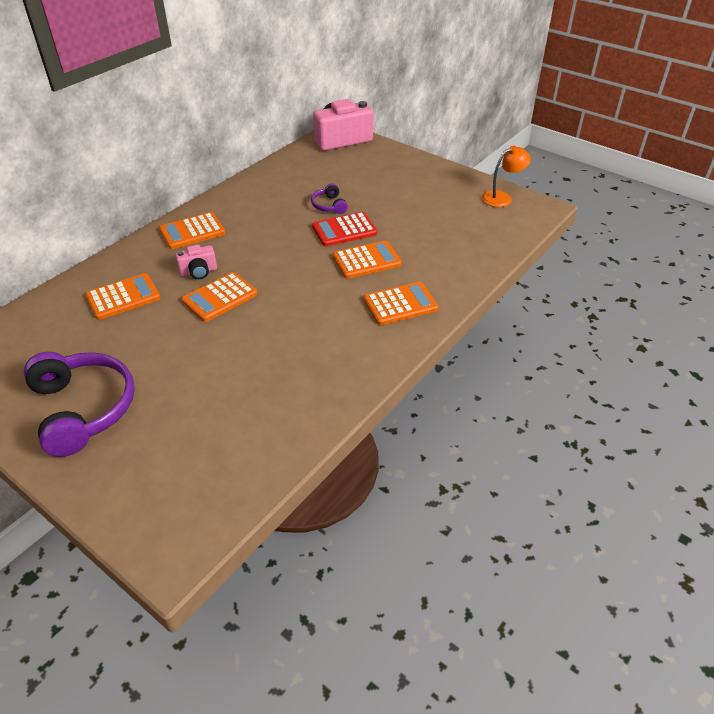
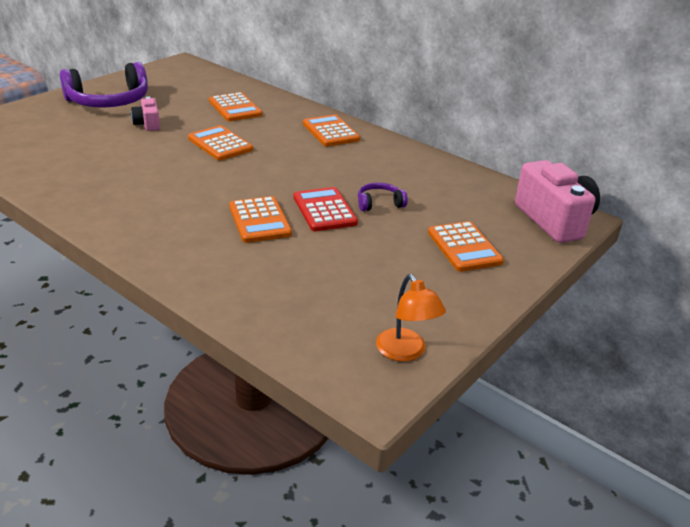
camera: 90 degrees right, 10 degrees down
pink camera [175,245,217,279] -> pink camera moved to [131,97,160,131]
orange calculator [364,282,438,325] -> orange calculator moved to [428,221,504,272]

